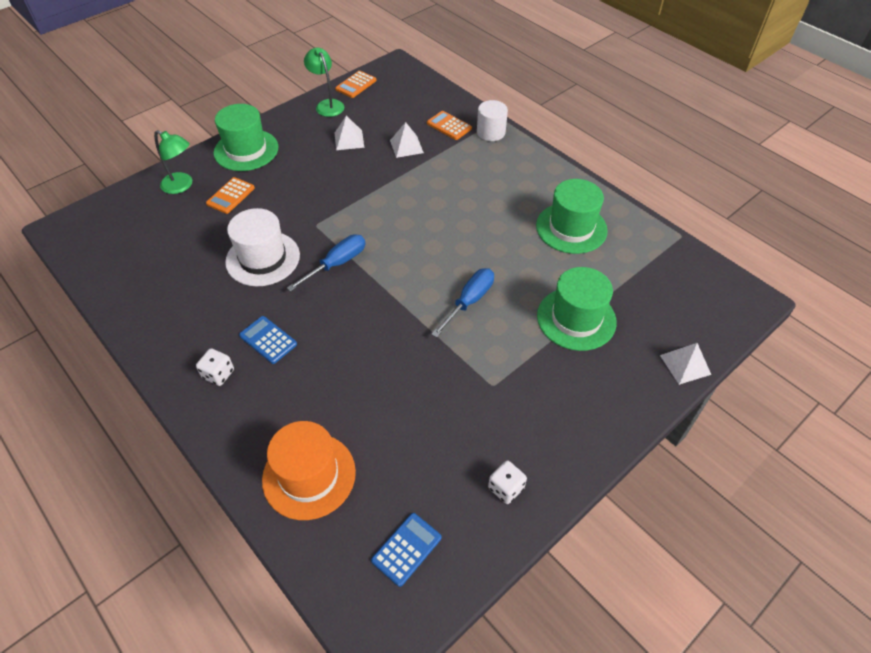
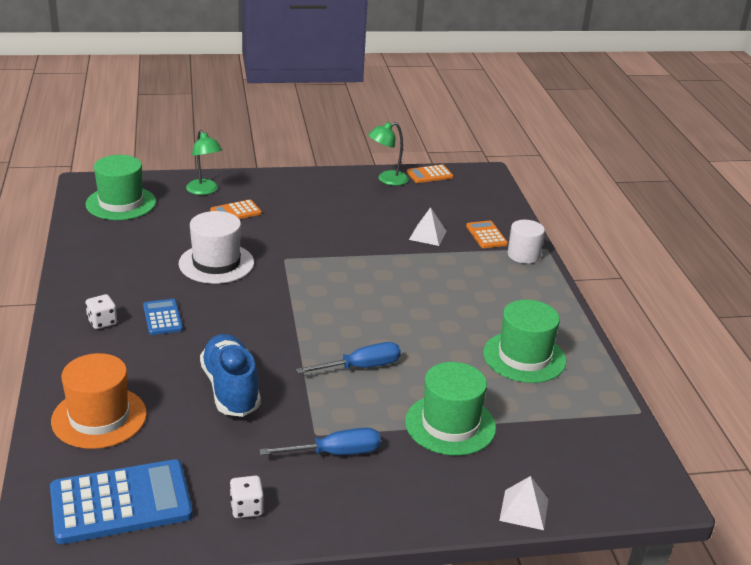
camera: 30 degrees right, 20 degrees down
green hat [214,104,278,171] -> green hat moved to [85,155,156,220]
blue screwdriver [287,234,365,292] -> blue screwdriver moved to [260,428,381,455]
green lamp [304,47,344,117] -> green lamp turned 120 degrees counterclockwise [368,122,409,186]
white pyramid [335,116,364,150] -> none
blue calculator [371,513,442,587] -> blue calculator [50,459,193,544], size x1.97
none -> blue shoe [200,334,261,417]

